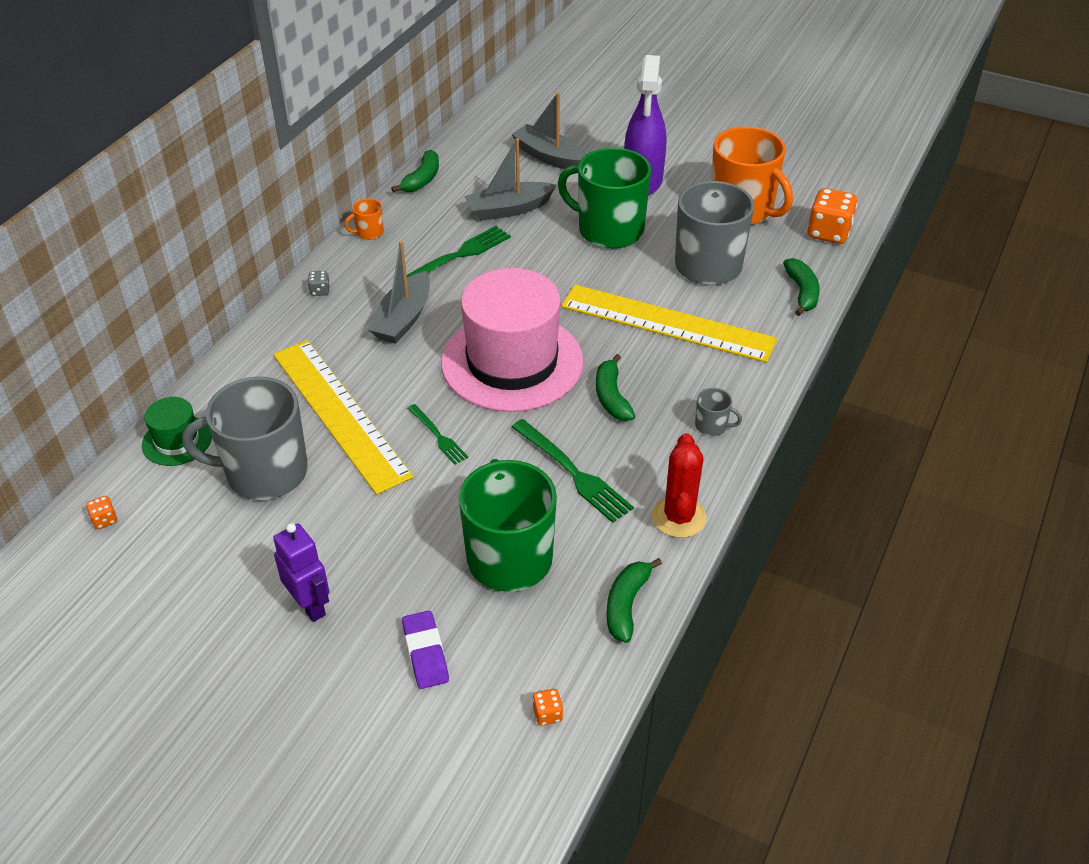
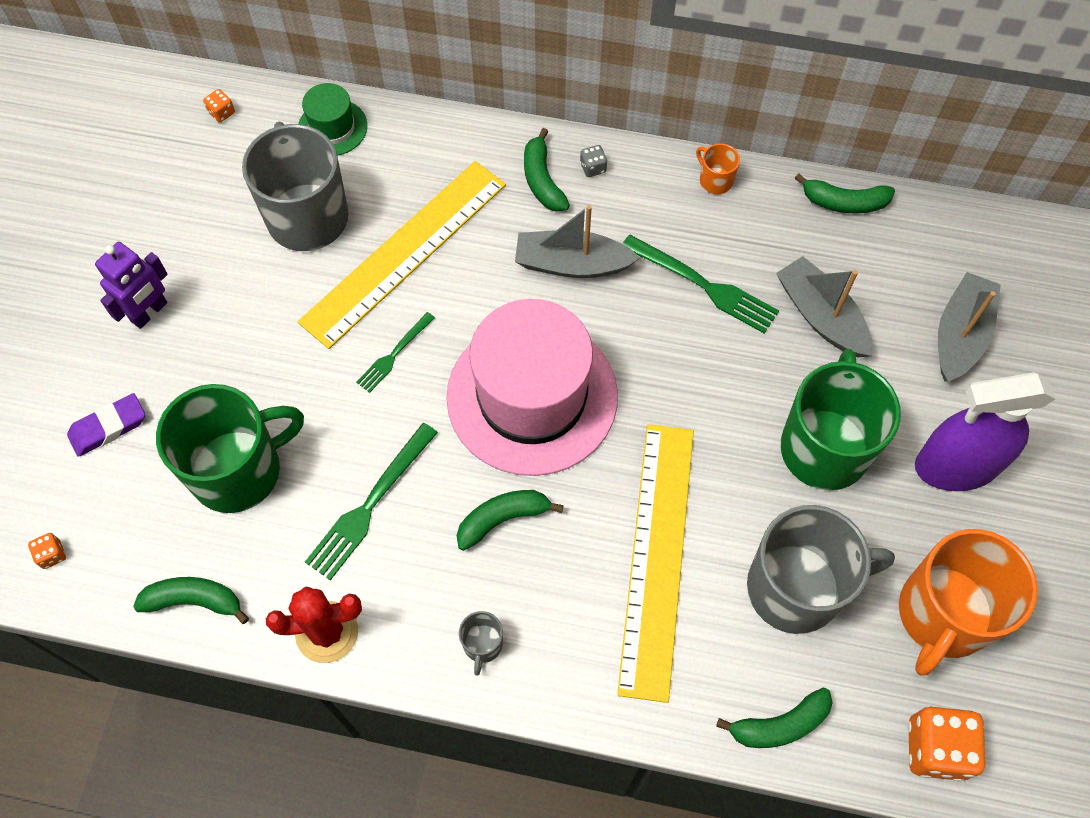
camera: 75 degrees right, 20 degrees up
none -> green banana [524,128,570,212]

